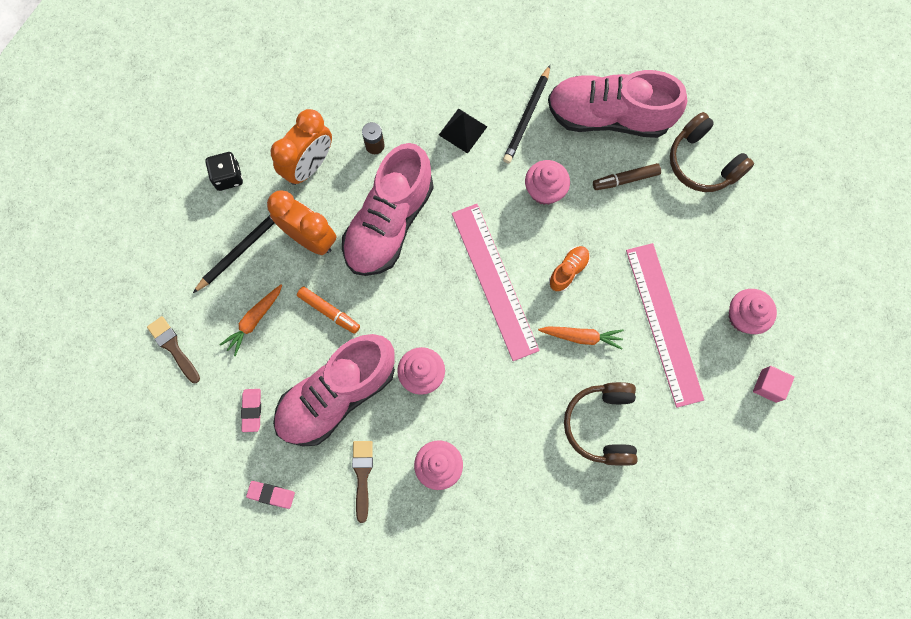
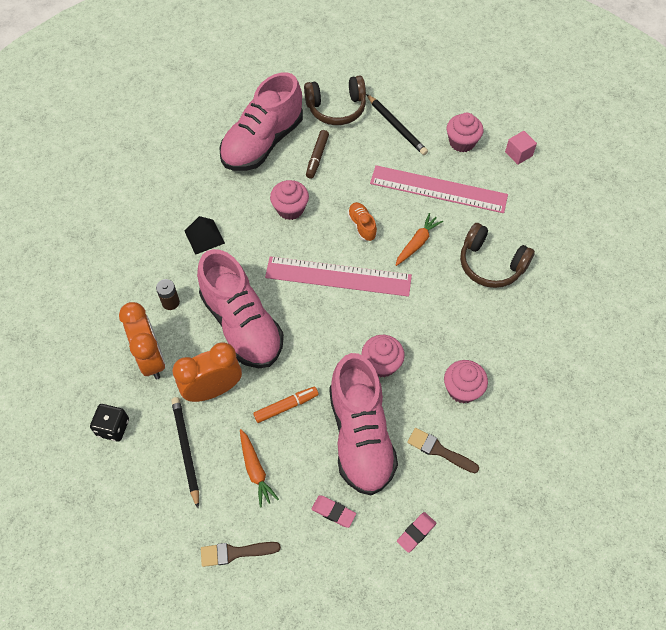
camera: 60 degrees left, 15 degrees down
black pencil [503,65,550,164] -> black pencil moved to [366,94,428,155]

